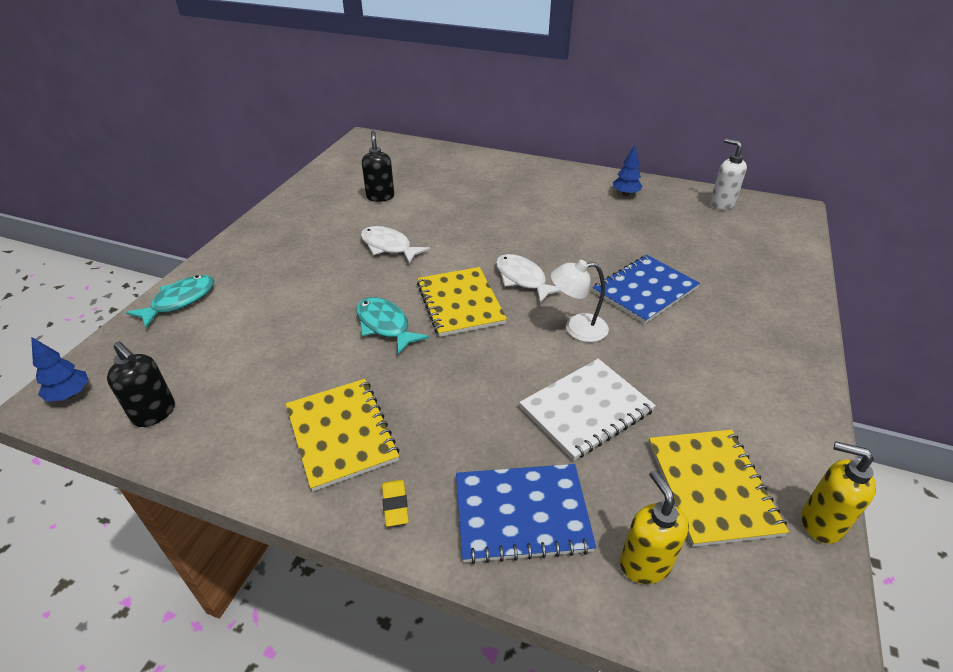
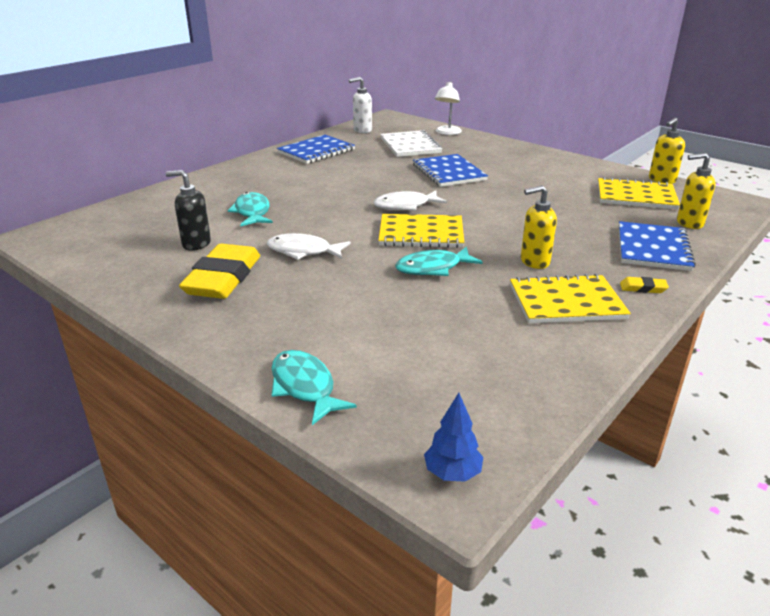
camera: 70 degrees left, 10 degrees down
black soap dispenser [107,341,175,427] -> none
white fish [361,226,430,264] -> white fish turned 45 degrees clockwise [267,233,351,260]
white notebook [519,359,656,460] -> white notebook moved to [380,130,442,157]
white lamp [551,260,609,342] -> white lamp moved to [434,81,462,135]
blue tree [613,145,643,196] -> blue notebook [277,135,355,164]
none -> yellow eraser [179,244,260,299]
none -> turquoise fish [228,192,273,226]
none -> yellow soap dispenser [521,185,557,269]

